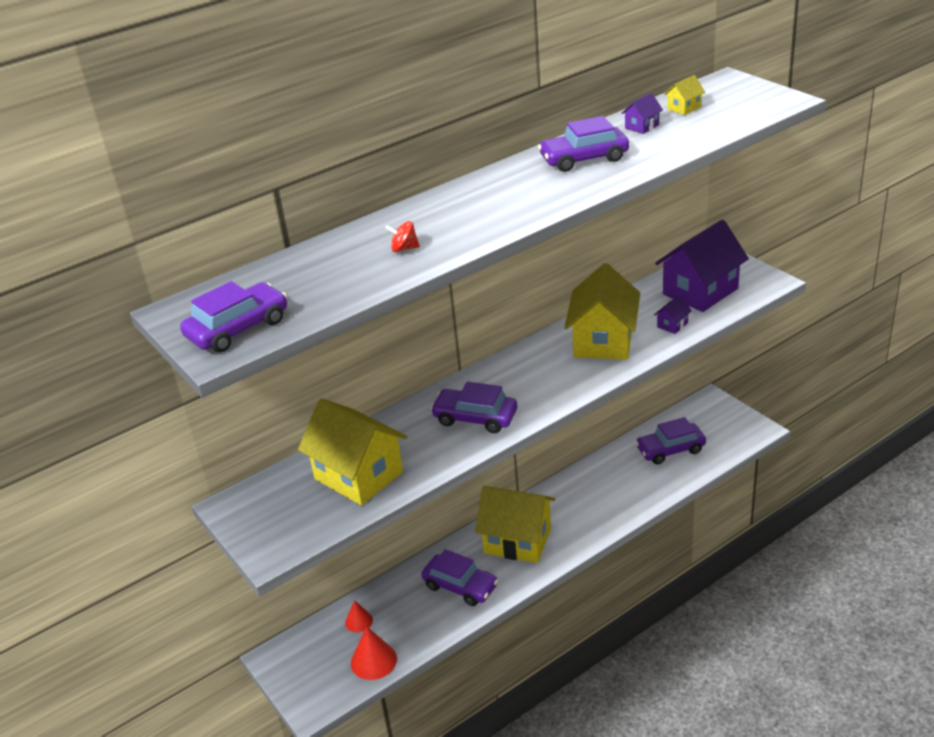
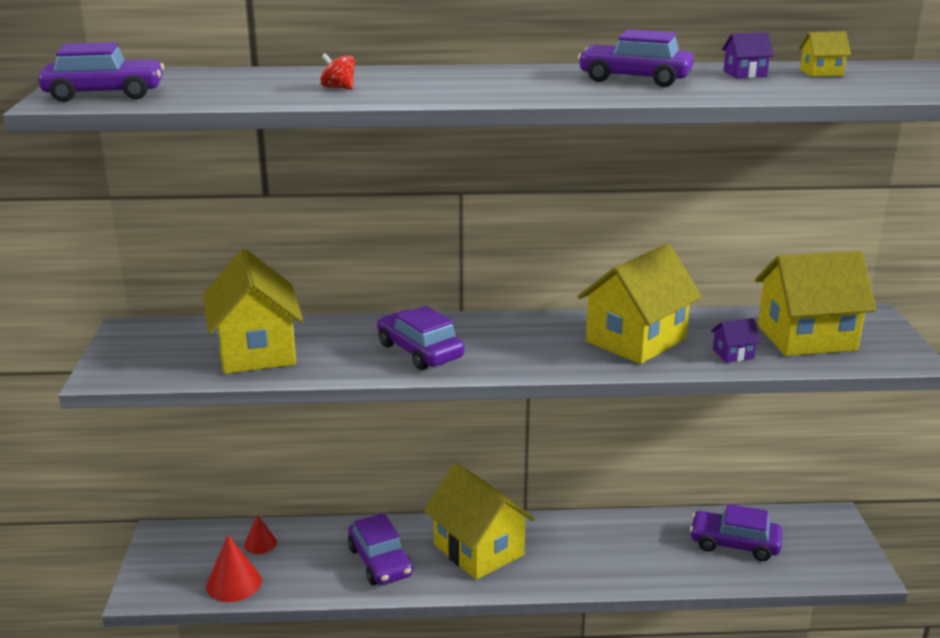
camera: 30 degrees right, 10 degrees down
purple house [655,220,749,312] -> yellow house [755,251,876,356]

